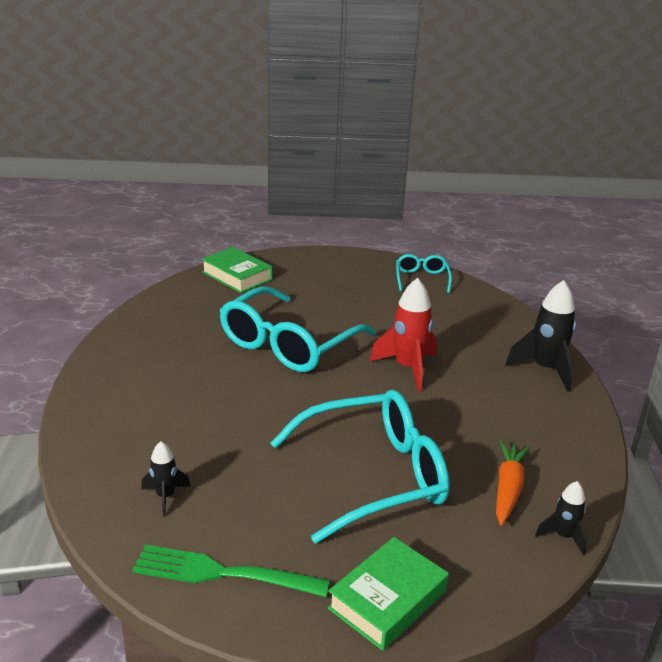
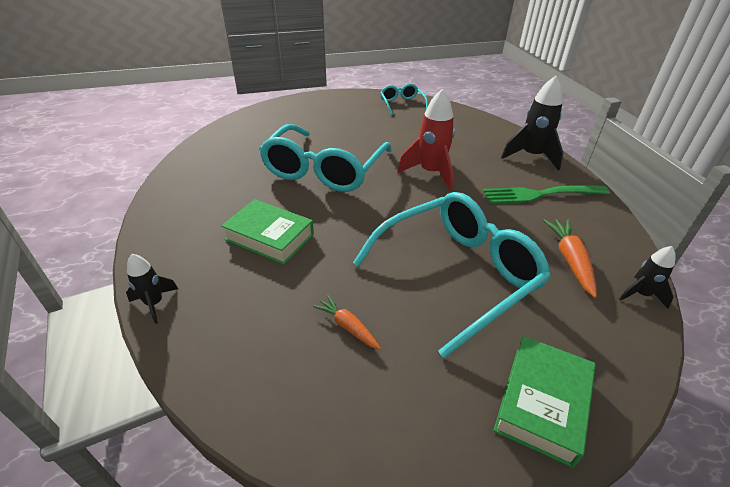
camera: 15 degrees left, 10 degrees up
green fork [132,545,330,597] -> green fork moved to [483,185,610,204]
black rocket [141,441,191,516] -> black rocket moved to [126,254,178,324]
green book [201,247,272,293] -> green book moved to [221,199,314,265]
none -> orange carrot [313,295,381,350]

